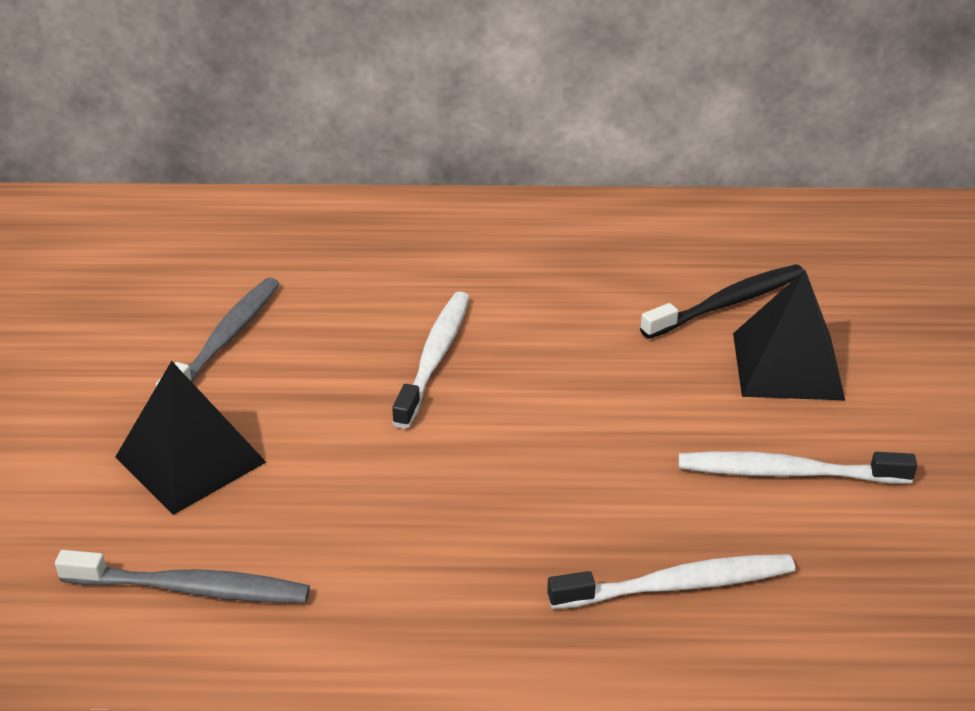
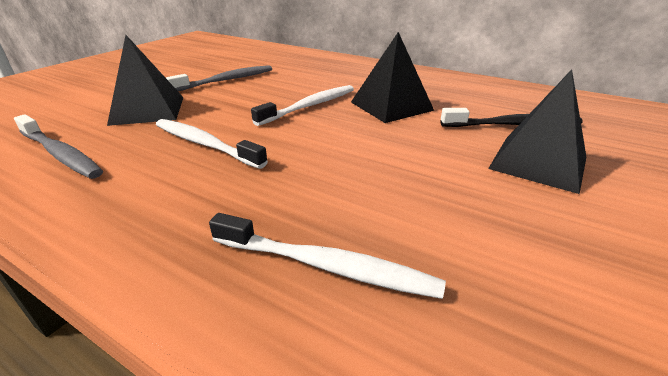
camera: 30 degrees right, 5 degrees down
white toothbrush [679,451,917,484] -> white toothbrush moved to [156,119,268,169]
none -> black pyramid [351,32,434,123]

